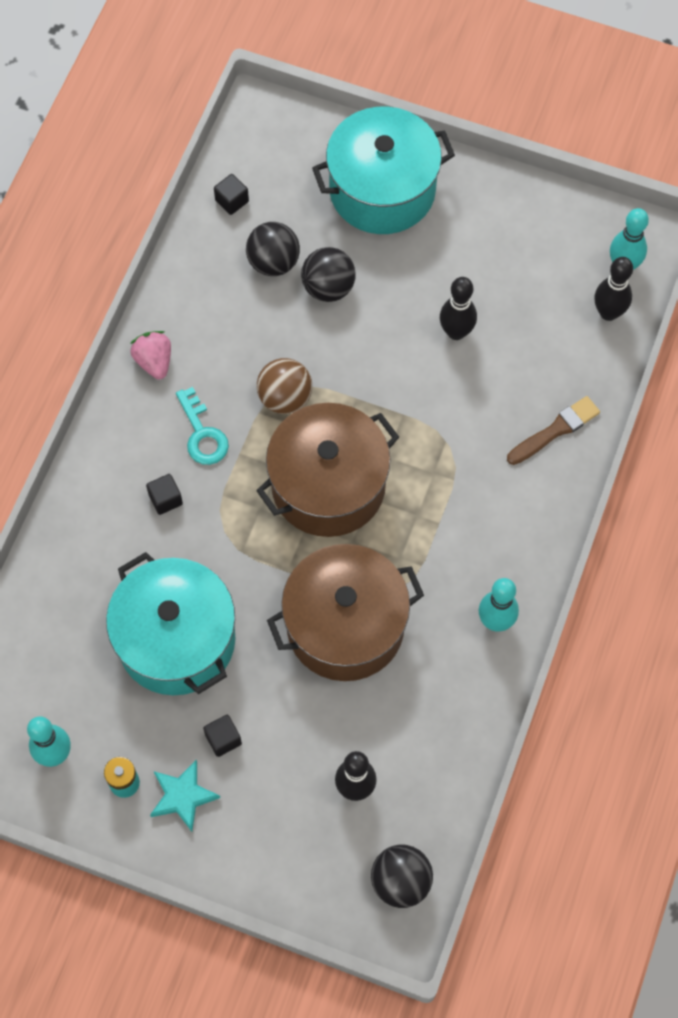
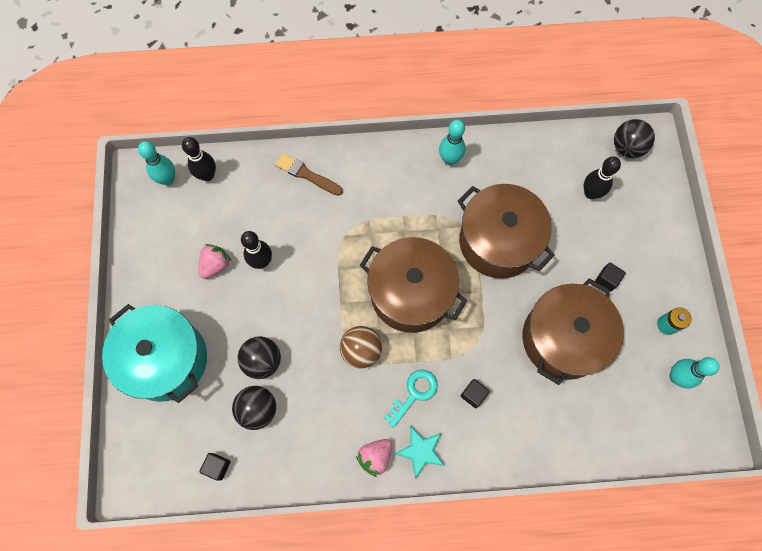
camera: 115 degrees left, 5 degrees up
turquoise pot [106,552,235,695] -> brown pot [523,278,624,385]
turquoise star [150,760,220,832] -> turquoise star moved to [395,426,445,479]
none -> pink strawberry [198,244,231,279]

